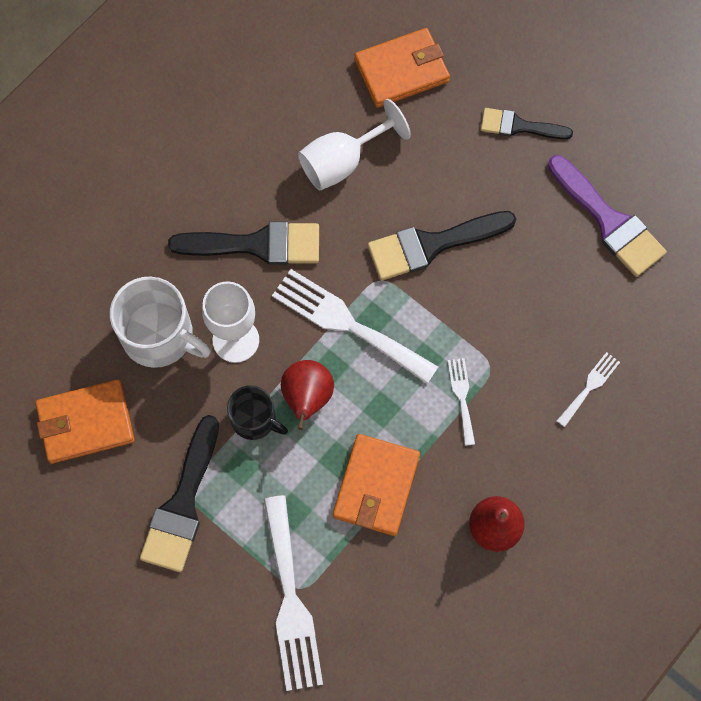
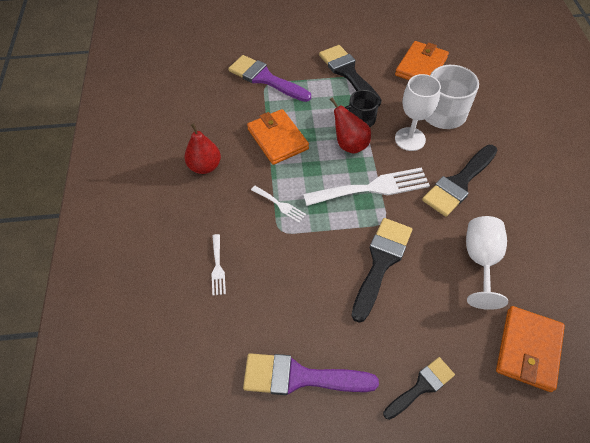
camera: 135 degrees right, 15 degrees down
white fork [264,495,323,691] -> purple brush [228,55,311,102]

